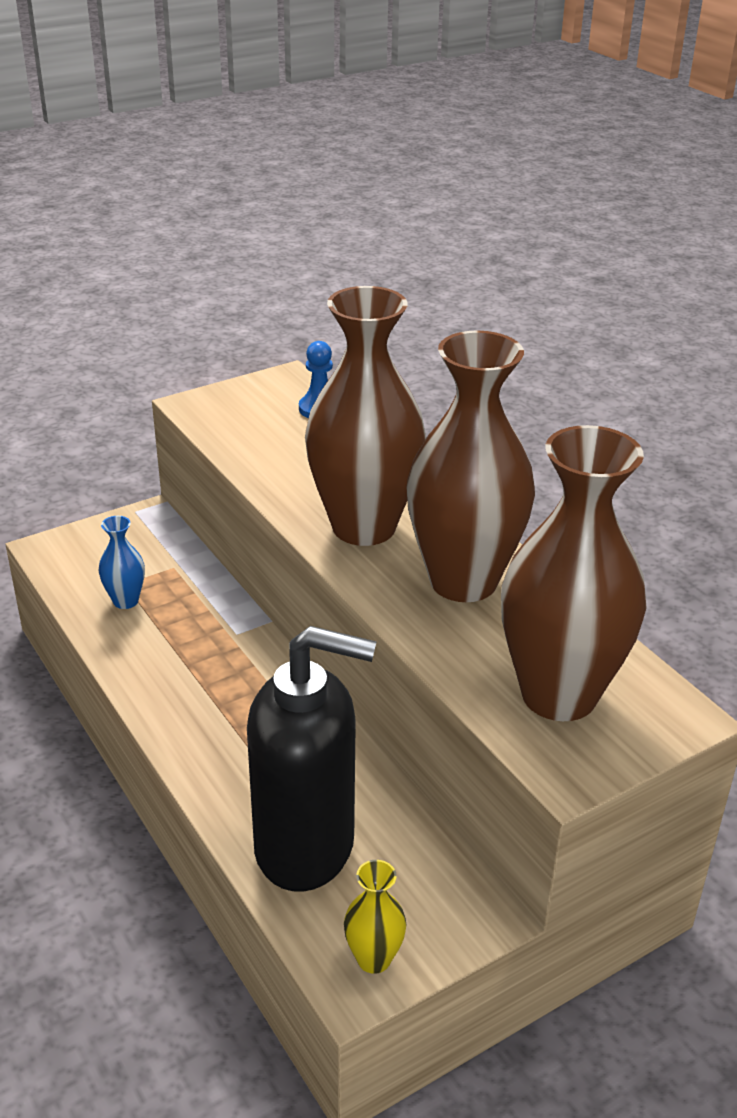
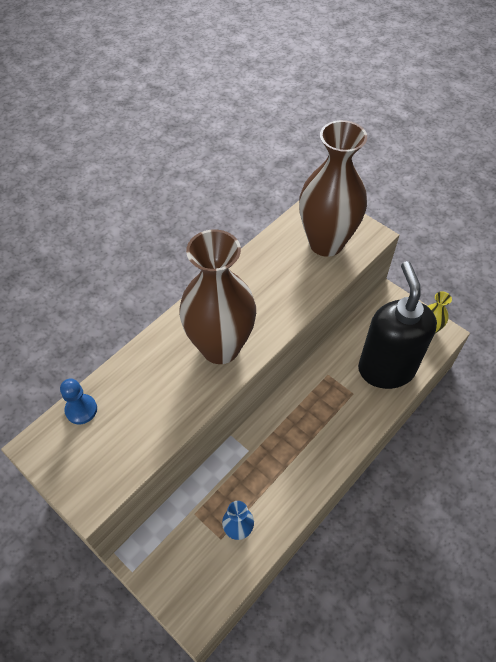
camera: 105 degrees left, 20 degrees up
brown vase [406,330,535,602] -> none

